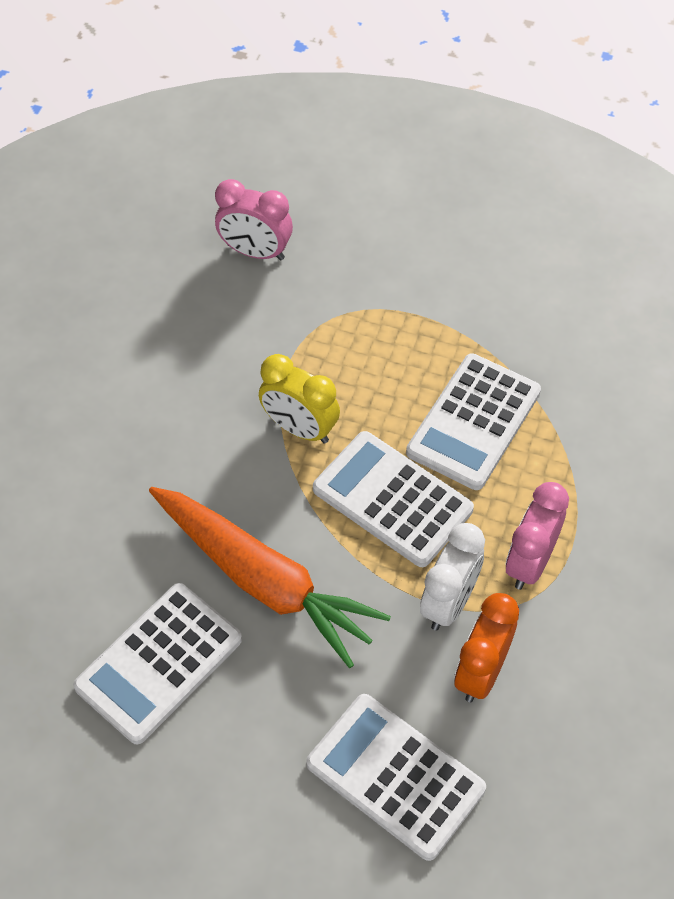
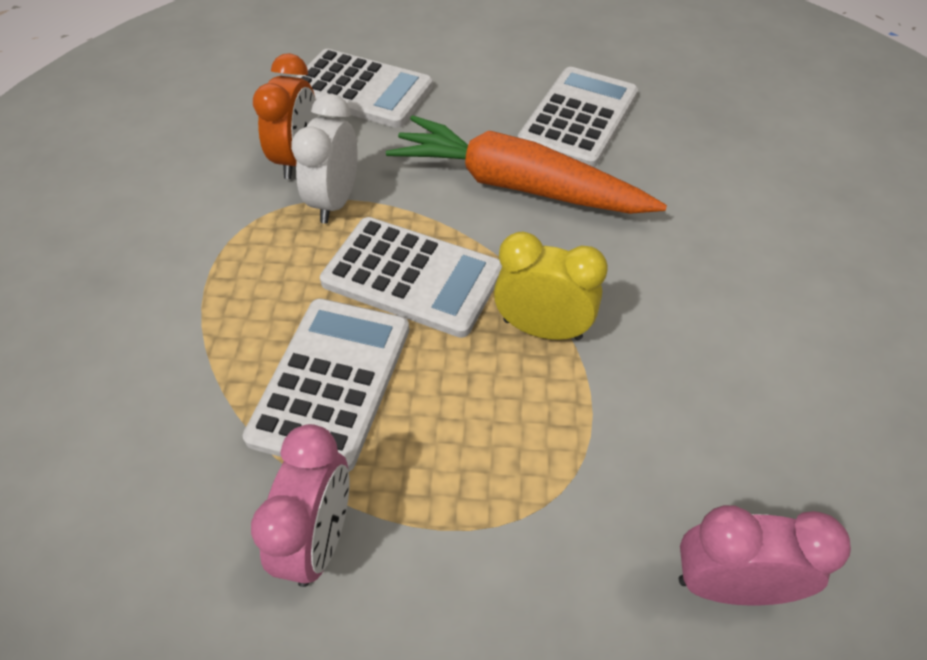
camera: 165 degrees right, 5 degrees down
pink clock [505,482,569,590] -> pink clock moved to [251,424,349,587]

